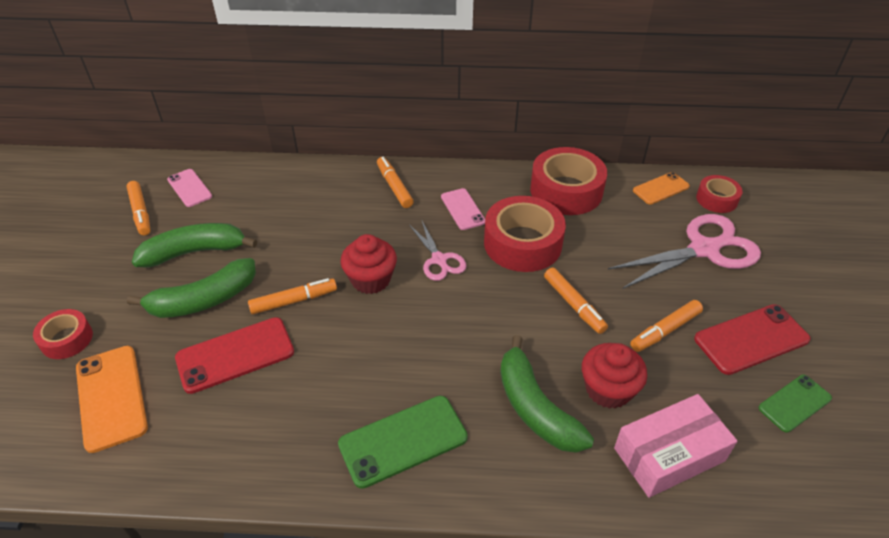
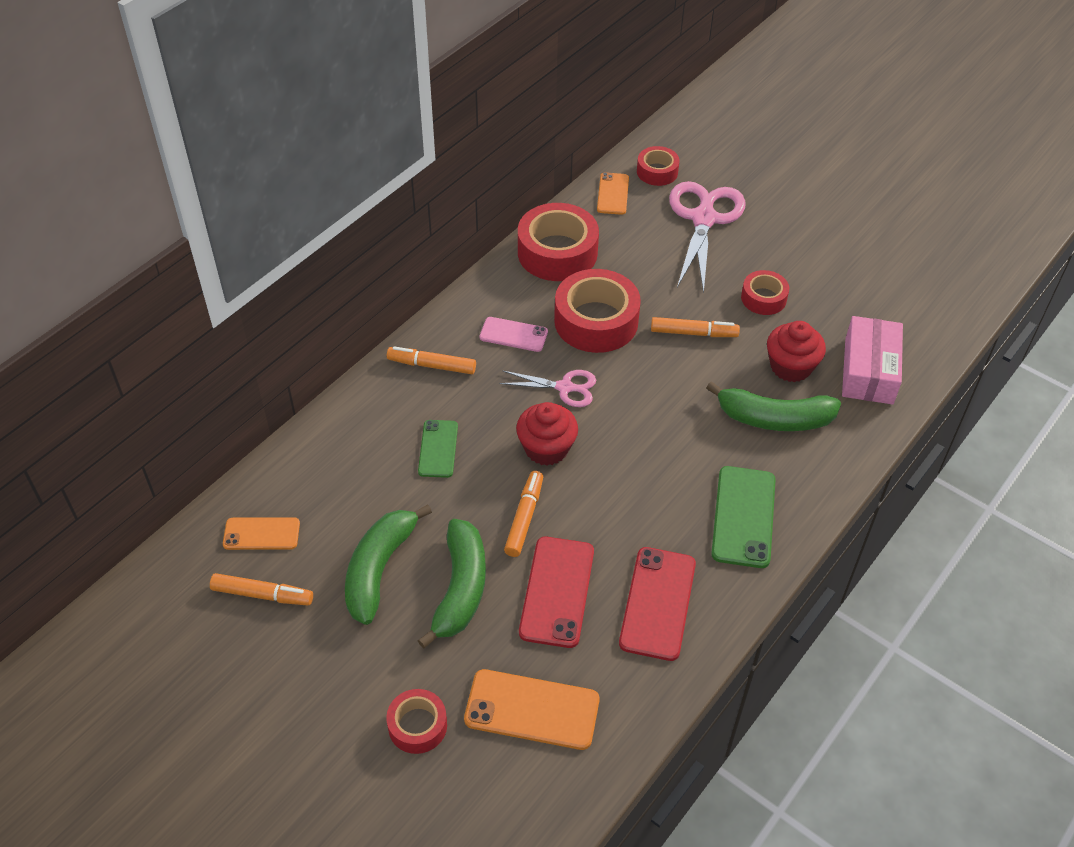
camera: 55 degrees left, 5 degrees up
pink phone [167,169,212,207] -> orange phone [223,517,300,550]
orange marker [630,300,703,352] -> red tape [741,270,789,315]
red phone [694,304,811,375] -> red phone moved to [619,547,696,661]
green phone [759,375,832,433] -> green phone moved to [418,420,458,478]

